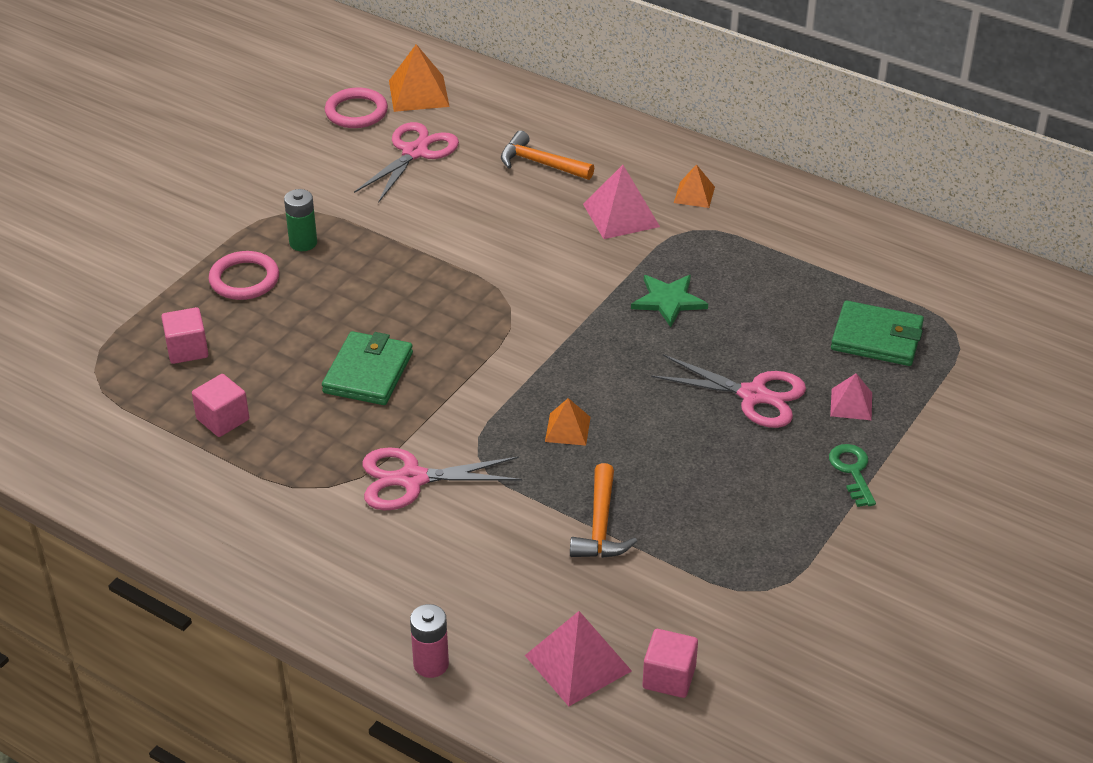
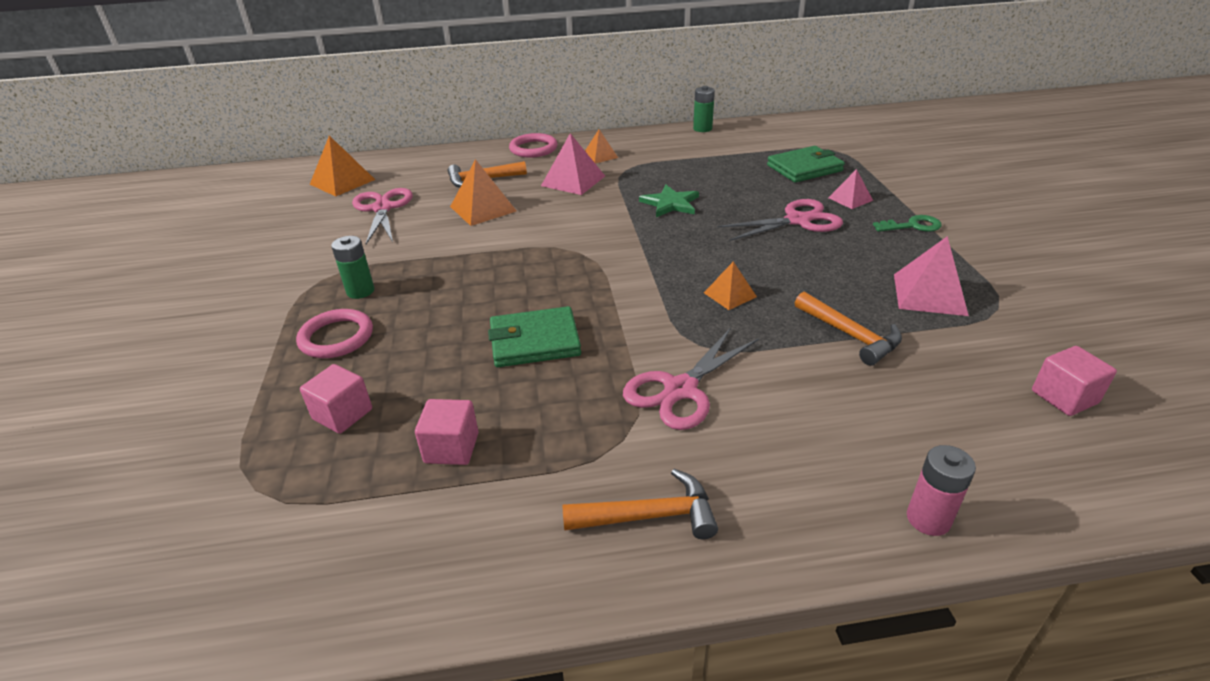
camera: 40 degrees left, 5 degrees down
green wallet [322,331,413,405] -> green wallet turned 75 degrees counterclockwise [488,306,581,367]
pink ring [325,87,388,128] -> pink ring moved to [509,133,557,158]
pink pyramid [525,611,632,706] -> pink pyramid moved to [894,236,969,316]
green key [829,444,876,507] -> green key turned 135 degrees clockwise [873,215,942,232]
none -> orange pyramid [450,159,517,226]
none -> orange hammer [562,469,718,539]
none -> green battery [693,86,715,132]

